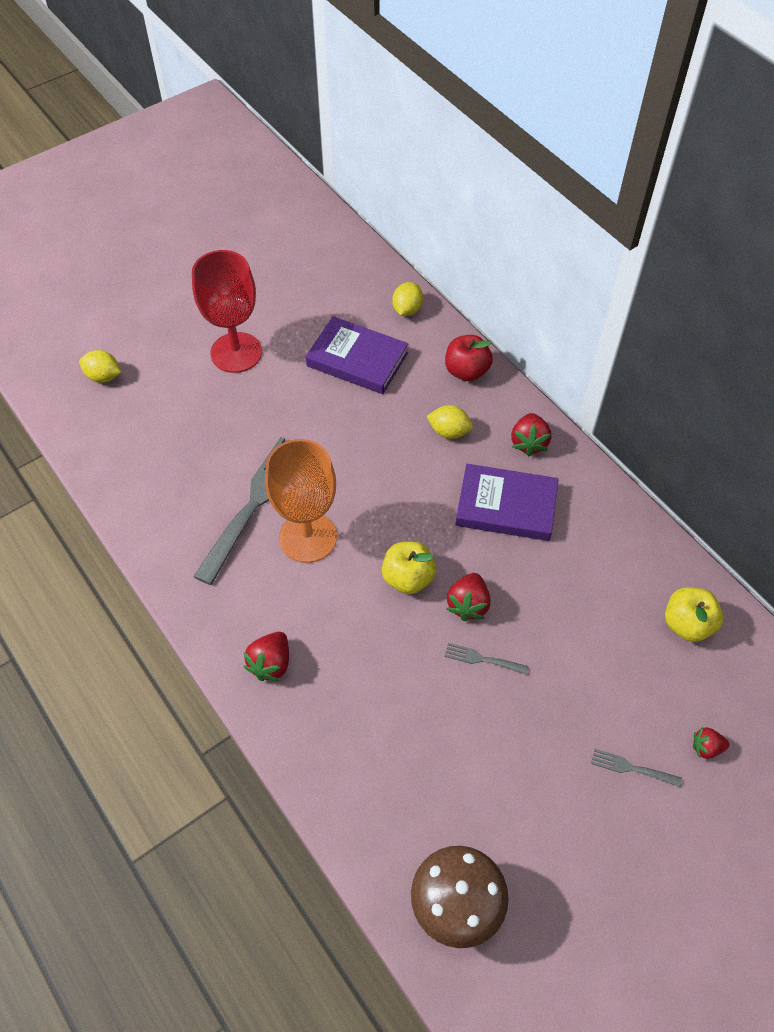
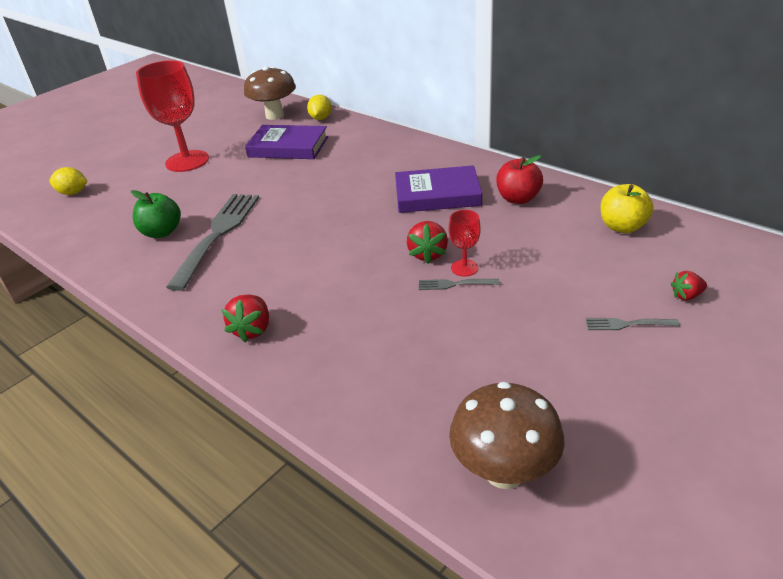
camera: 10 degrees left, 20 degrees down
orange goblet [265,439,337,563] -> none
yellow apple [382,542,436,594] -> none
yellow lemon [426,405,473,439] -> none
red apple [445,335,493,381] -> red apple moved to [496,155,543,204]
red strawberry [511,413,551,456] -> none
none -> green apple [131,190,181,238]
none -> brown mushroom [244,66,296,120]
none -> red goblet [448,210,481,277]

